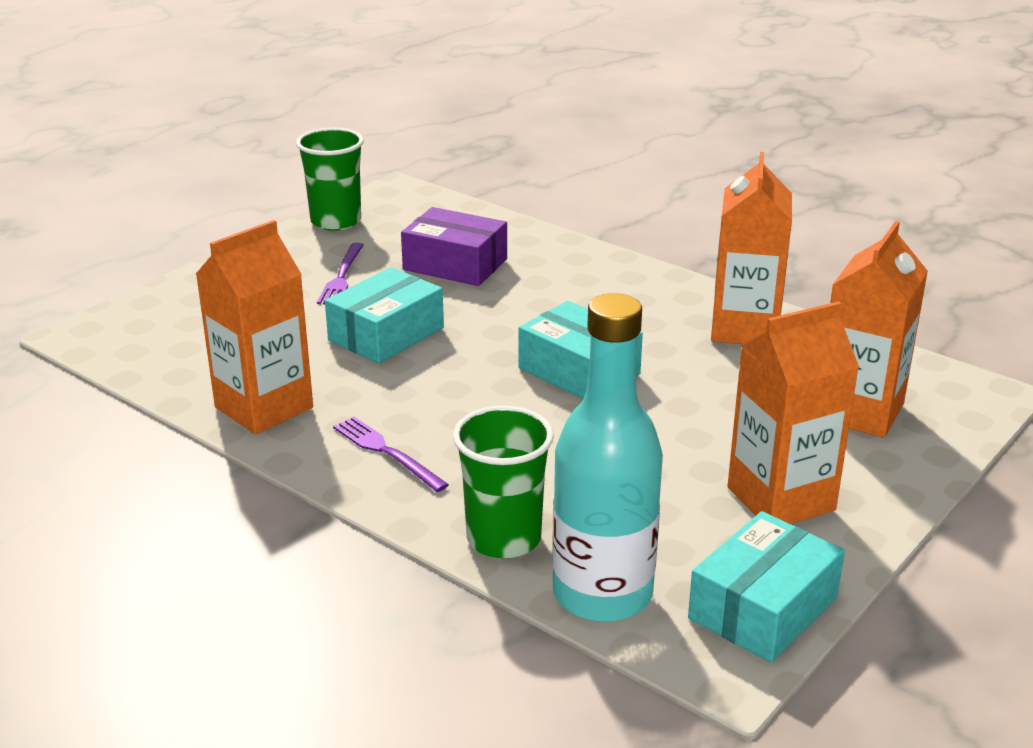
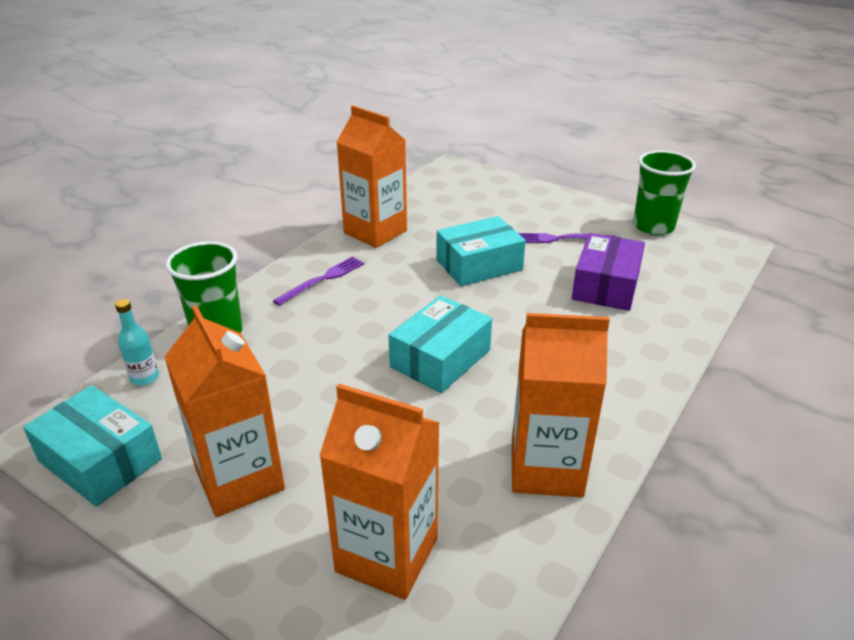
camera: 85 degrees right, 5 degrees up
turquoise box [325,267,444,364] -> turquoise box turned 60 degrees counterclockwise [436,216,526,286]
turquoise bottle [552,293,663,622] -> turquoise bottle [115,299,159,386], size x0.40

